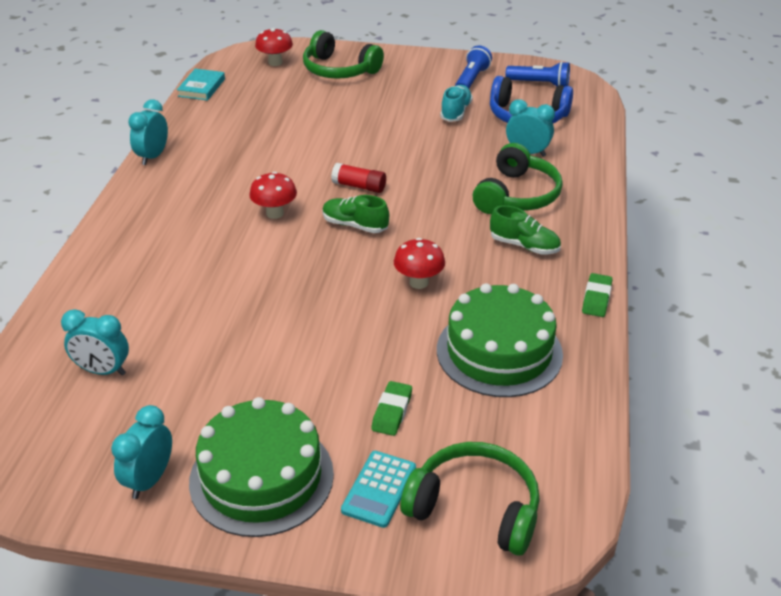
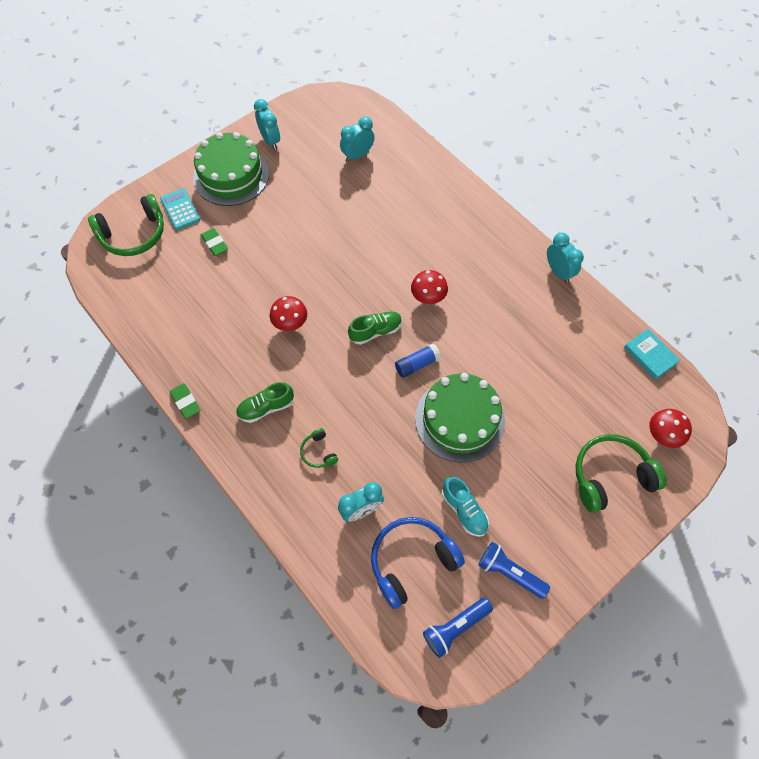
camera: 130 degrees right, 25 degrees up
red glue stick [331,163,386,193] -> blue glue stick [395,343,441,378]
green cake [437,283,563,397] -> green cake moved to [415,373,505,463]
blue flashlight [455,45,492,88] -> blue flashlight turned 150 degrees clockwise [478,542,550,599]
green headphones [473,143,563,214] -> green headphones [300,428,338,468], size x0.47

